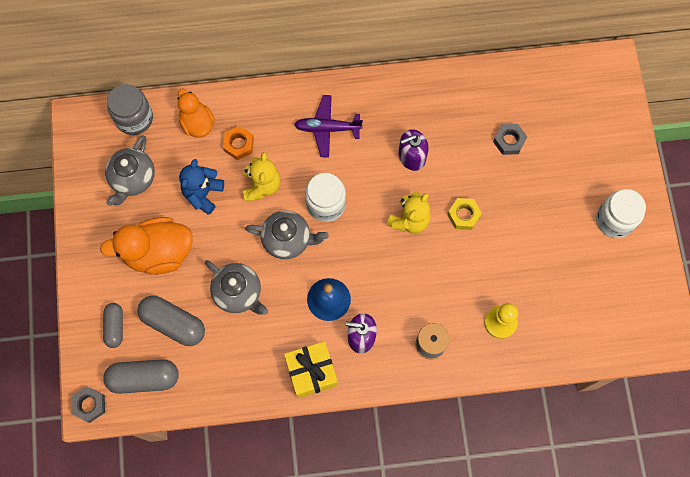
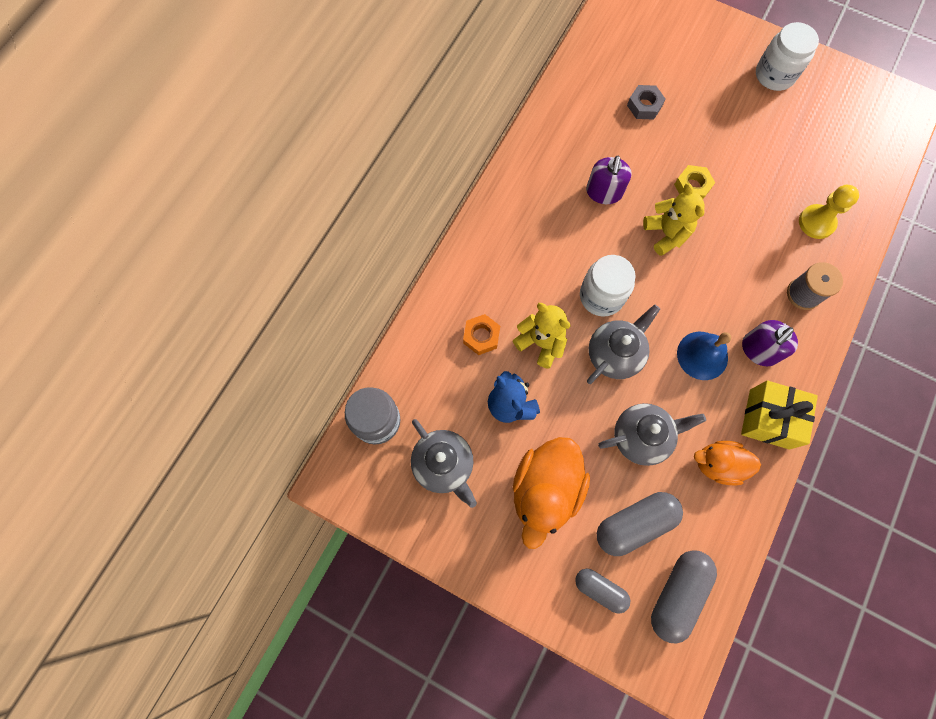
camera: 55 degrees left, 0 degrees up
grey nut [71,386,105,423] -> none
orange duck [177,89,215,138] -> orange duck moved to [694,441,761,486]
purple plane [294,95,363,158] -> none

